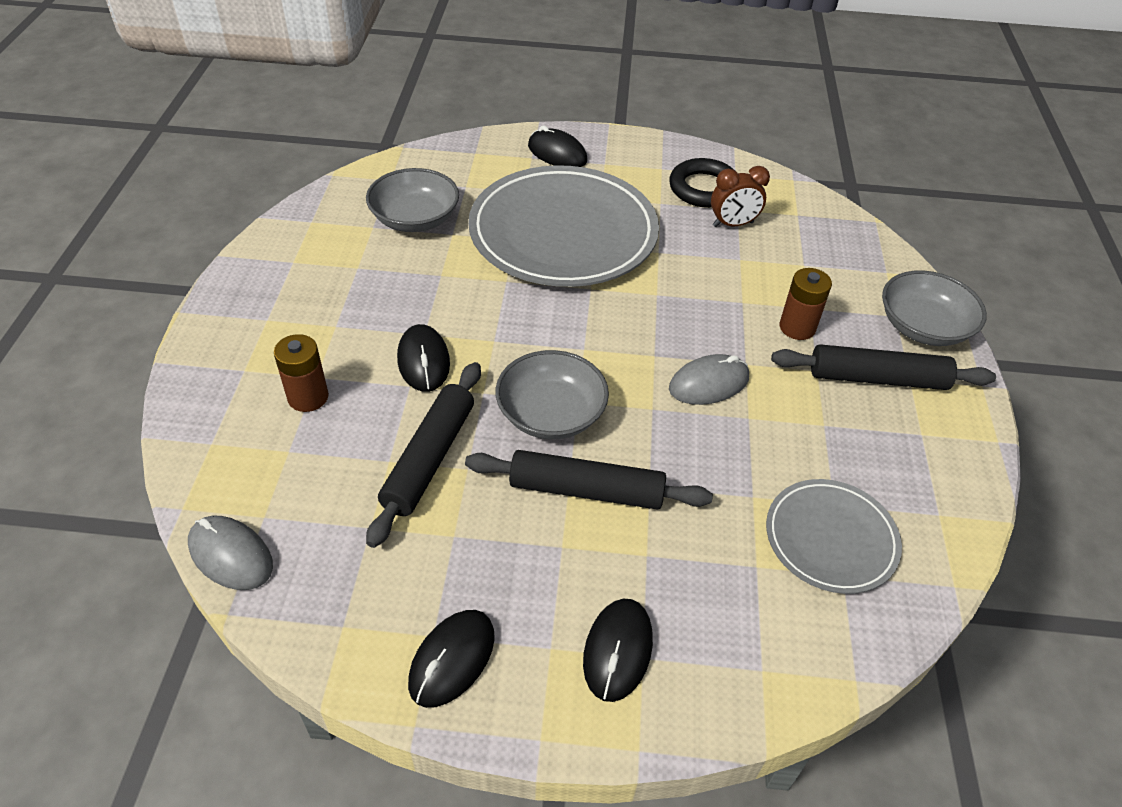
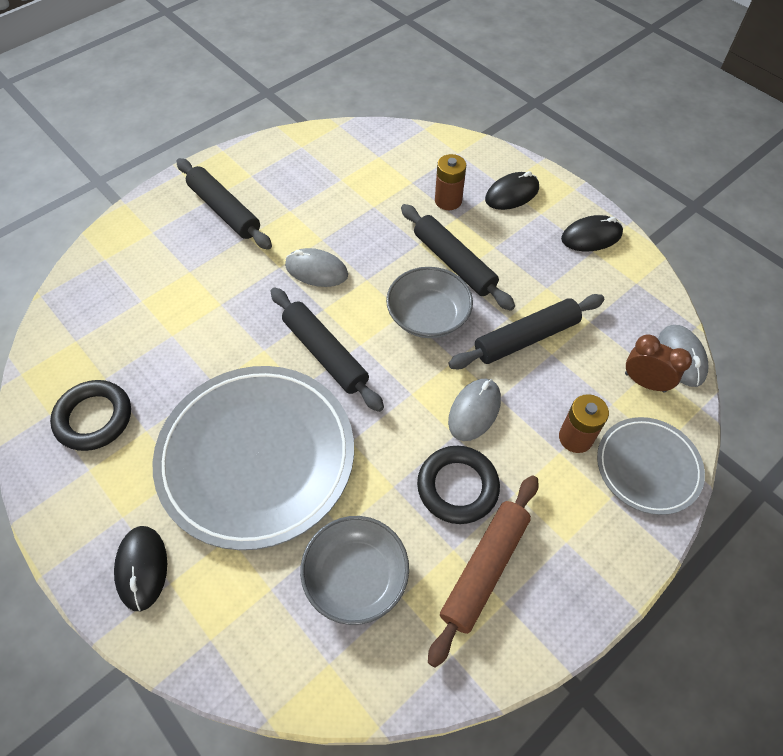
camera: 135 degrees left, 10 degrees up
black mouse [397,324,450,392] -> grey mouse [448,379,501,441]
brown clock [711,166,770,227] -> brown clock moved to [625,334,692,392]
grey plate [766,479,902,594] -> grey plate moved to [597,417,705,515]
brown battery [780,268,832,340] -> brown battery moved to [435,154,466,210]
grey bowl [882,270,987,346] -> none
none -> black rolling pin [270,288,384,412]
none -> black ring [417,446,500,524]
none -> brown rolling pin [428,475,539,668]

